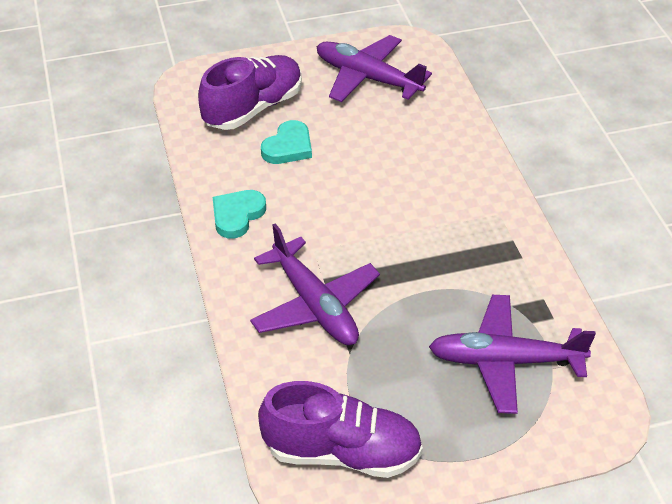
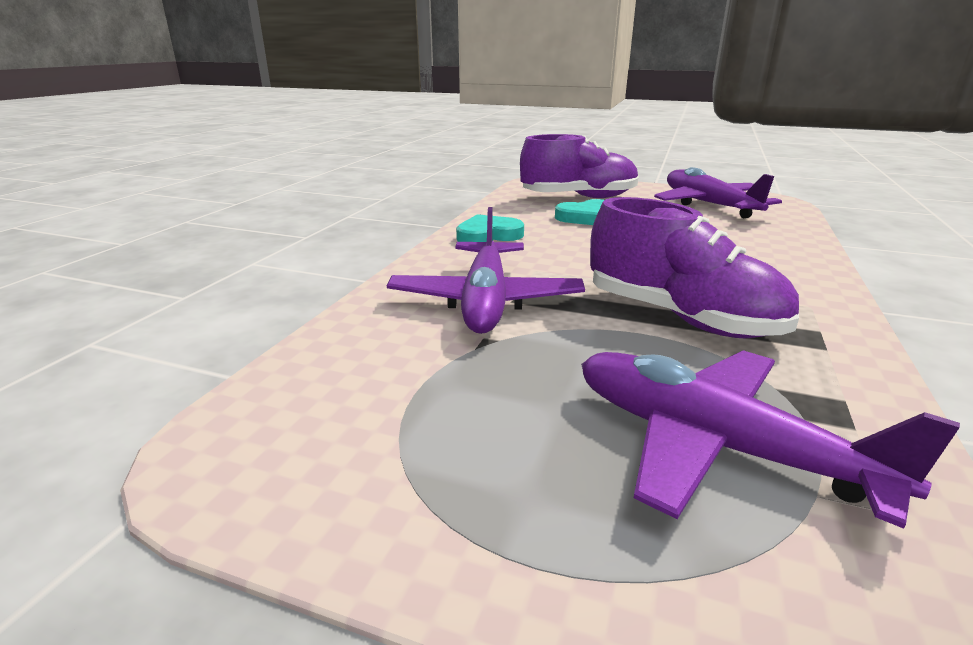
camera: 35 degrees right, 20 degrees down
purple shoe [258,381,423,478] -> purple shoe moved to [590,197,799,338]

